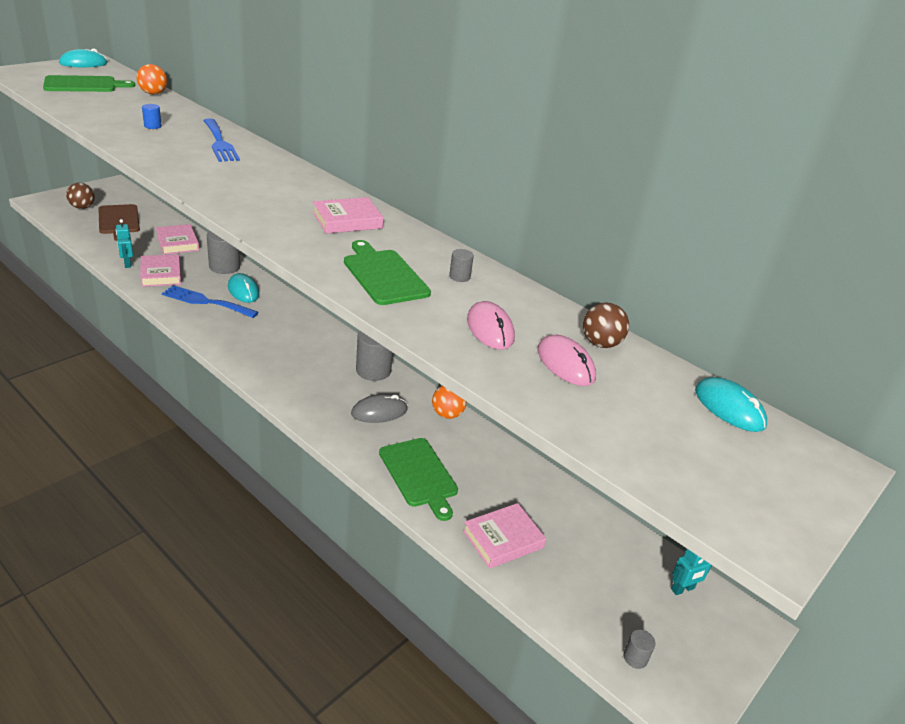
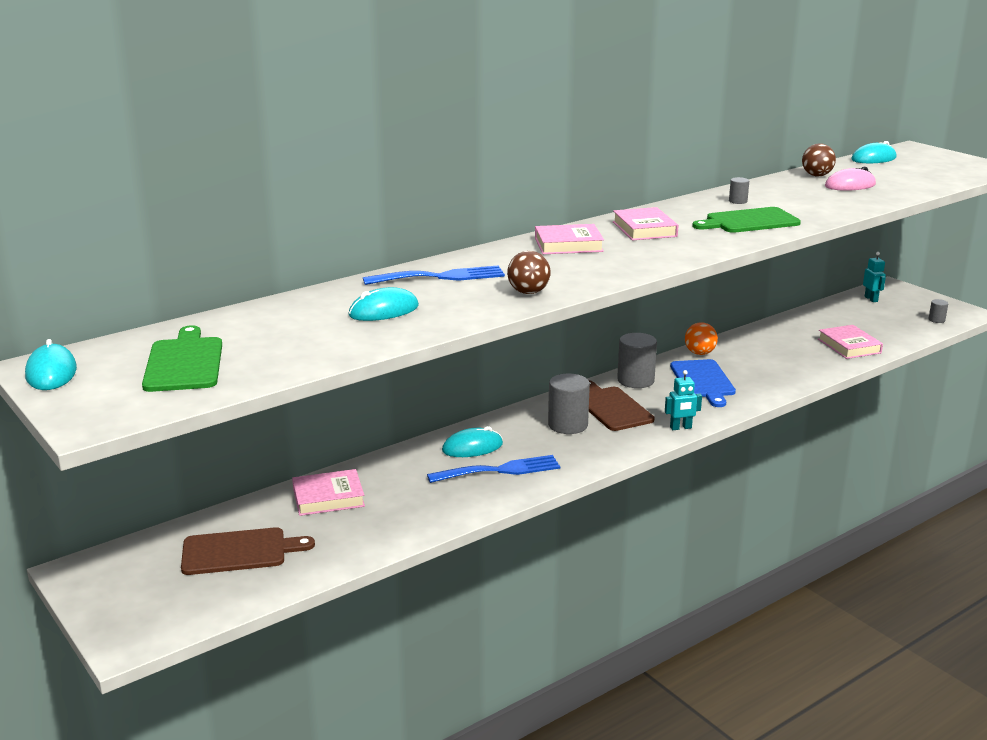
camera: 75 degrees left, 10 degrees down
brown ball [66,183,95,209] -> brown ball moved to [507,251,551,294]
turquoise robot [116,219,133,268] -> turquoise robot moved to [665,370,702,430]
orange ball [137,64,167,95] -> none
pink book [140,254,181,287] -> pink book moved to [535,224,604,254]
blue cylinder [142,104,162,129] -> turquoise mouse [349,287,419,321]
blue fork [162,285,259,318] -> blue fork turned 135 degrees counterclockwise [427,455,561,483]
grey cylinder [207,230,240,274] -> grey cylinder moved to [548,374,590,434]
grey mouse [351,394,408,423] -> blue cutting board [670,359,736,407]
green cutting board [379,438,458,521] -> none
pink mouse [467,301,515,350] -> none
none -> brown cutting board [589,380,655,431]

